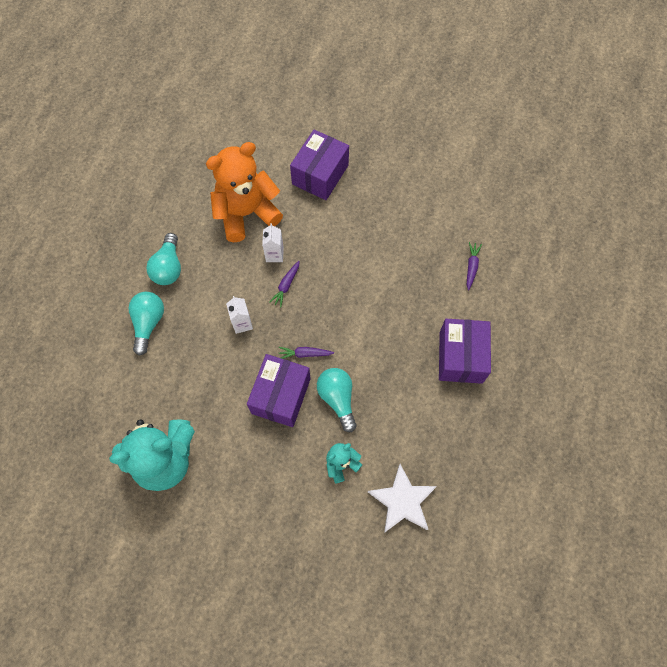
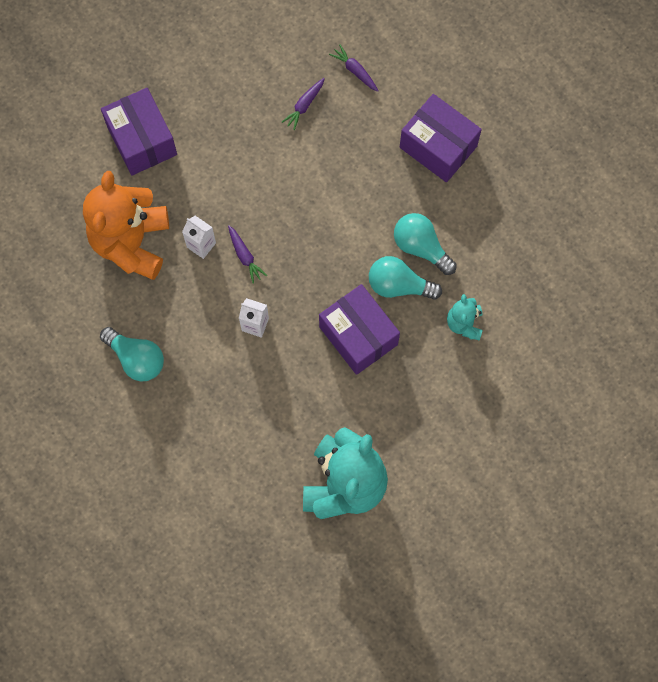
camera: 55 degrees left, 5 degrees up
turquoise light bulb [129,292,164,356] -> turquoise light bulb moved to [394,213,457,275]
purple carrot [279,347,334,359] -> purple carrot moved to [282,78,325,130]
white star [368,464,437,533] -> none

